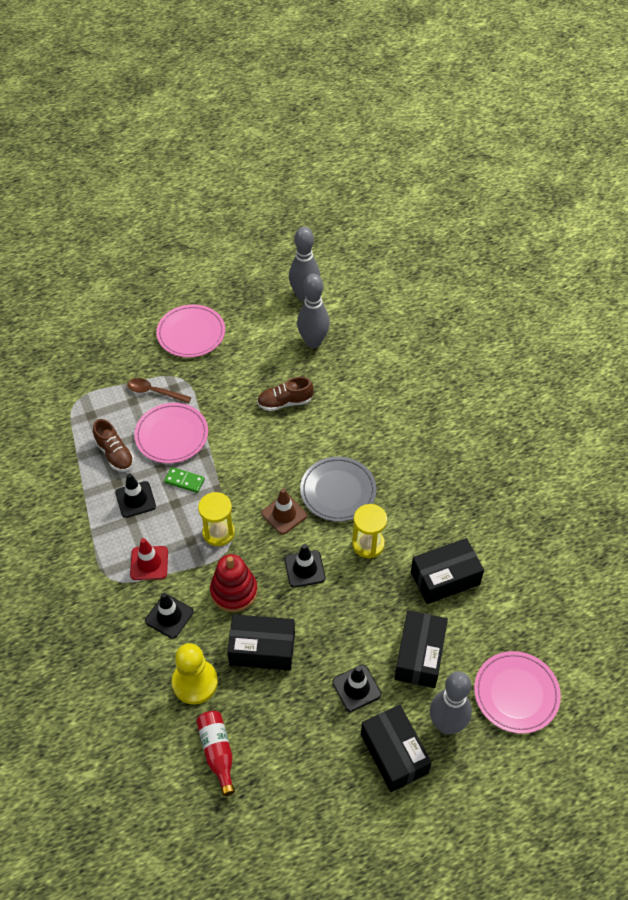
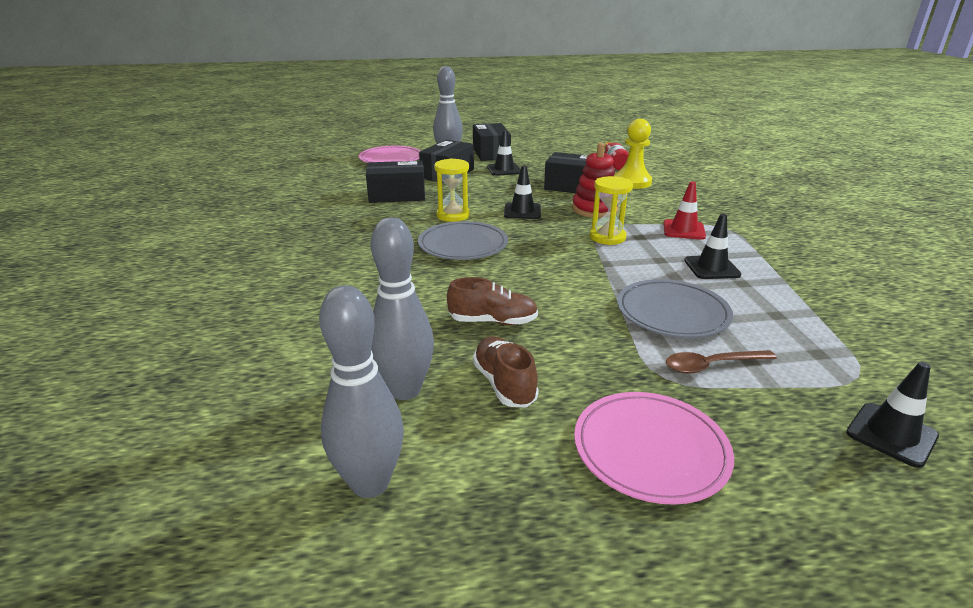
camera: 165 degrees left, 25 degrees down
brown shoe [93,419,134,472] -> brown shoe moved to [473,336,539,407]
brown spoon [127,378,191,403] -> brown spoon turned 135 degrees clockwise [666,350,777,374]
pink plate [134,403,208,463] -> grey plate [617,279,733,338]
black traffic cone [145,593,193,639] -> black traffic cone moved to [846,362,939,468]
green domino [164,467,205,493] -> none
brown traffic cone [261,488,307,535] -> none

